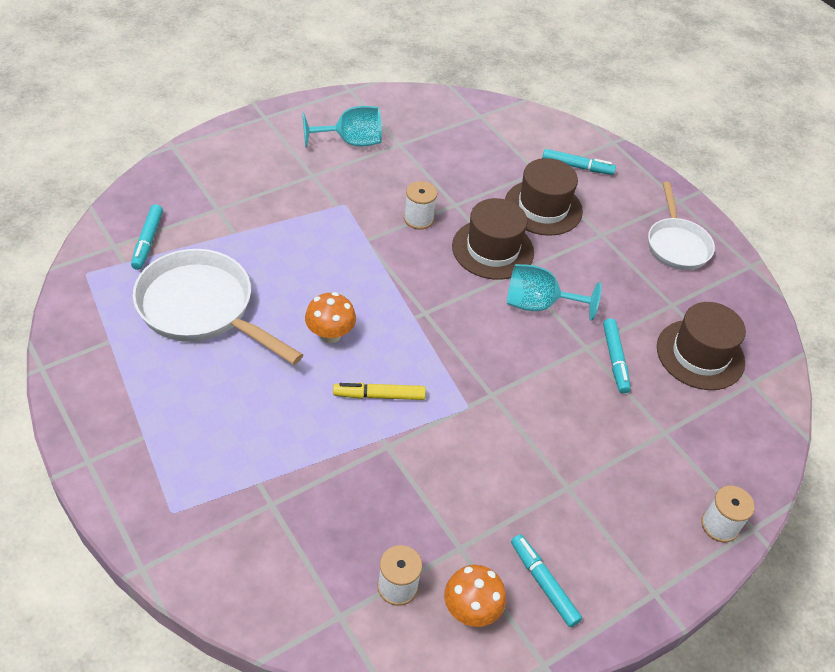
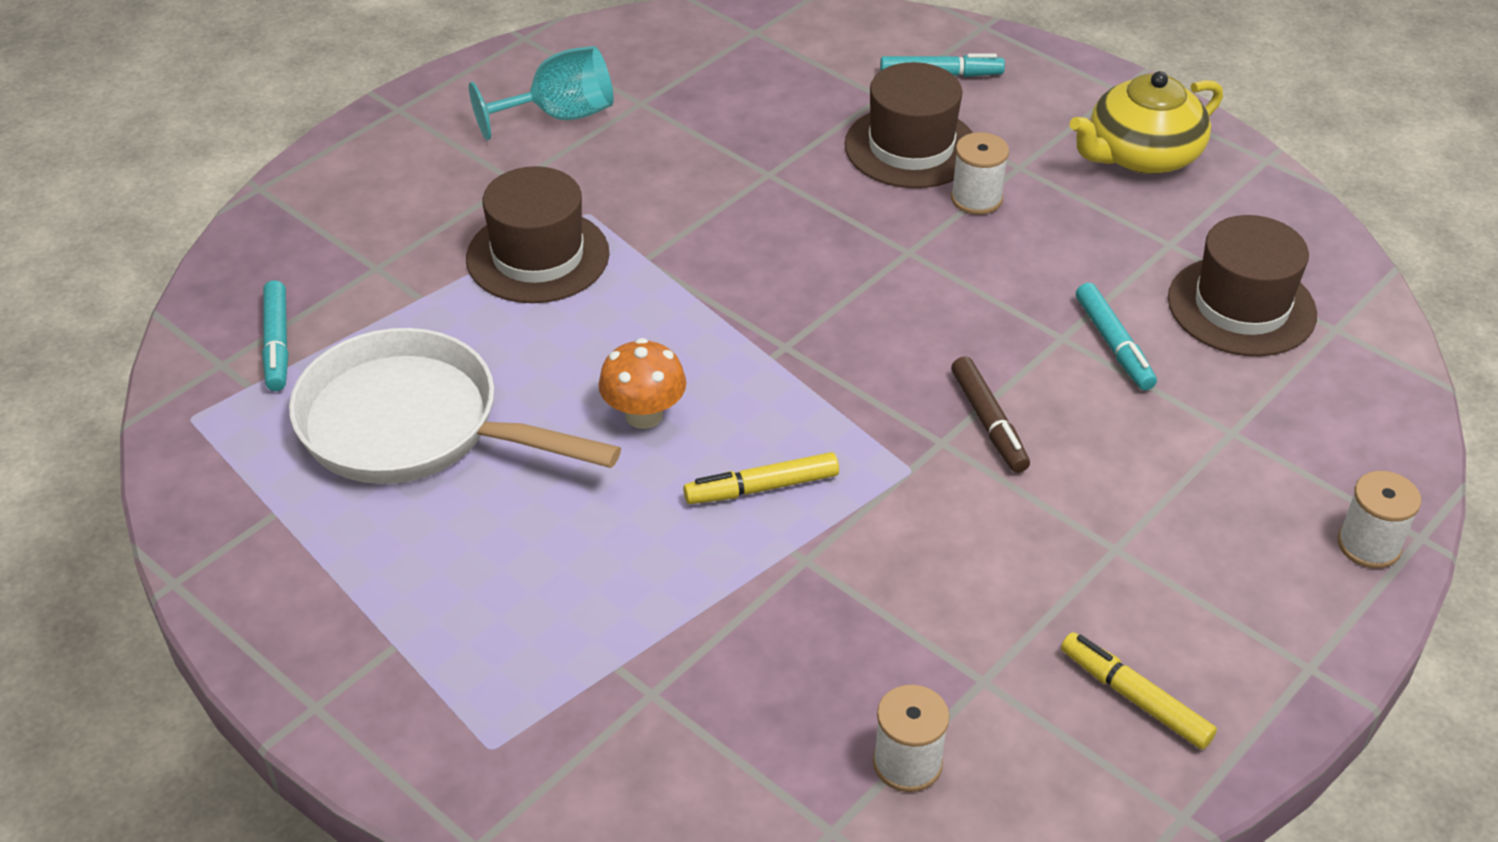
camera: 10 degrees left, 5 degrees down
white spool [404,181,437,230] -> white spool moved to [951,132,1009,215]
orange mushroom [444,565,506,627] -> none
brown hat [452,198,534,280] -> brown hat moved to [466,166,610,303]
turquoise goblet [507,264,601,321] -> none
turquoise marker [511,534,582,627] -> yellow marker [1061,632,1217,750]
white pan [648,182,715,270] -> yellow teapot [1069,71,1223,174]
none -> brown marker [951,356,1030,473]

